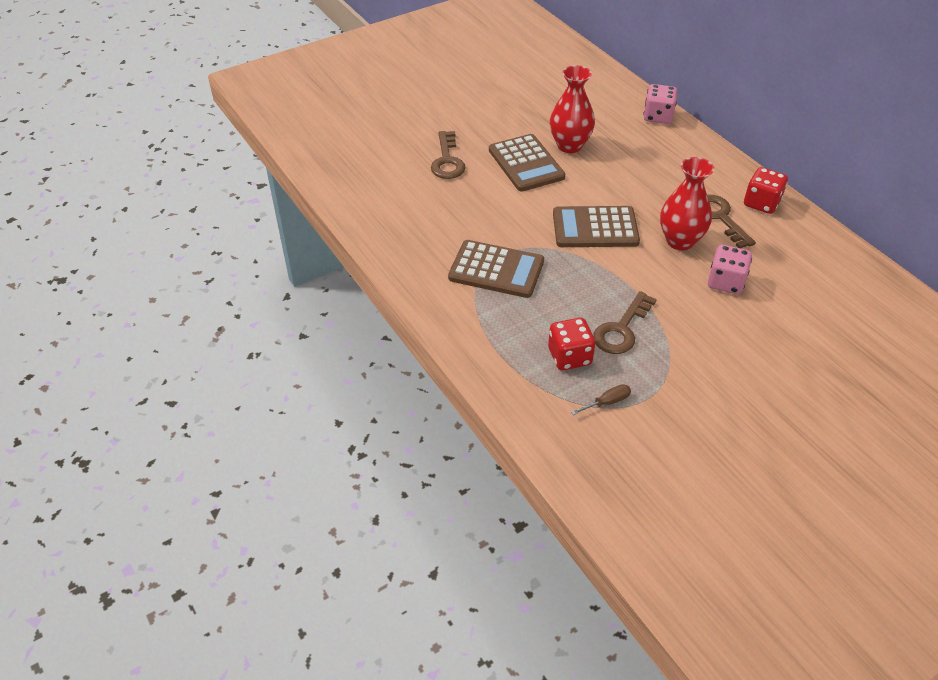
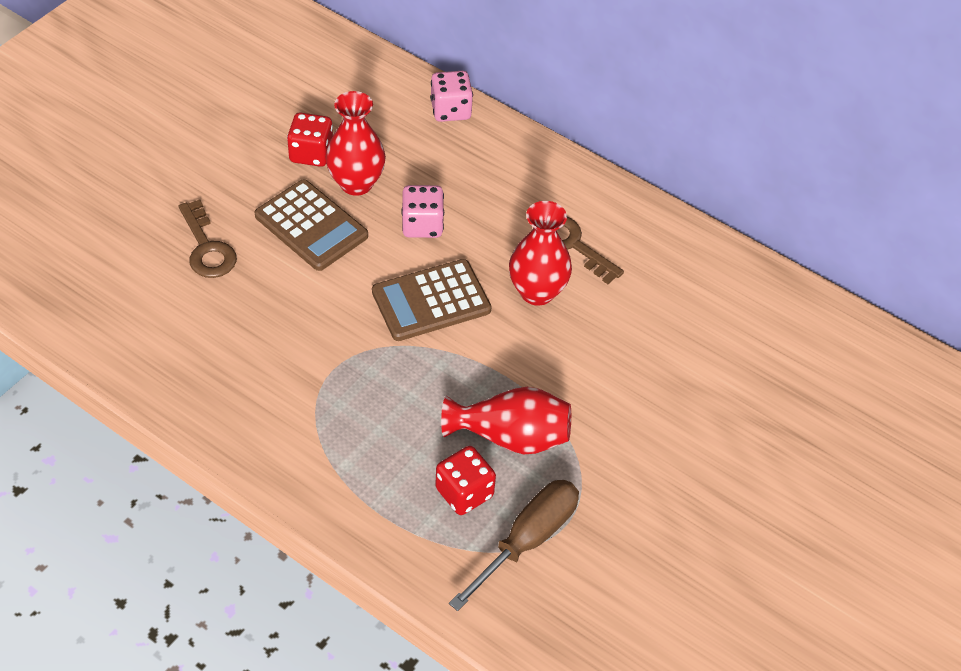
camera: 25 degrees left, 5 degrees up
brown calculator [448,240,544,298] -> none
brown screwdriver [571,384,631,415] -> brown screwdriver [449,480,579,611], size x2.22
brown key [593,291,657,354] -> red vase [441,387,571,454]
pink dice [708,245,752,294] -> pink dice moved to [401,185,444,238]
red dice [744,167,788,214] -> red dice moved to [287,113,333,167]

